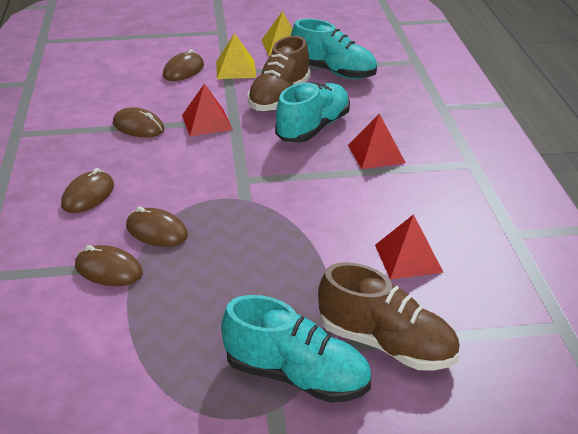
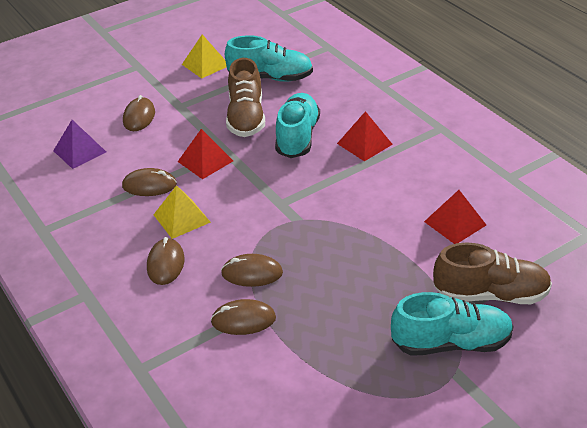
camera: 25 degrees left, 5 degrees up
yellow pyramid [216,33,256,79] -> yellow pyramid moved to [153,185,211,239]
none -> purple pyramid [53,120,106,169]

